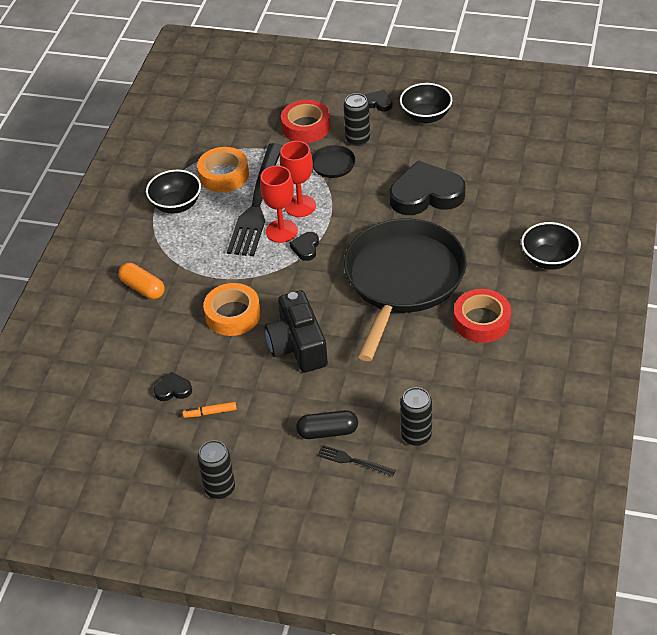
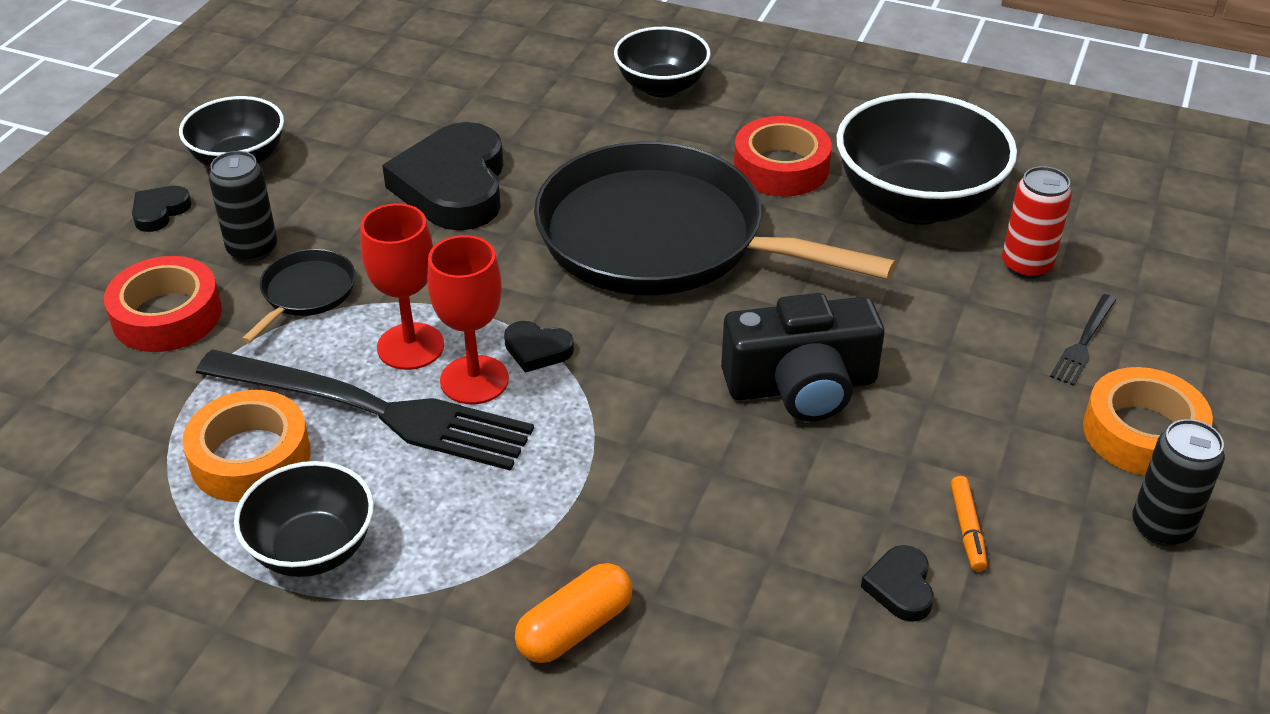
camera: 85 degrees left, 5 degrees down
orange tape [203,283,261,336] -> orange tape moved to [1083,367,1213,476]
black capsule [296,410,358,439] -> none
black can [401,387,432,446] -> red can [1002,166,1072,279]
none -> black bowl [836,93,1017,225]

